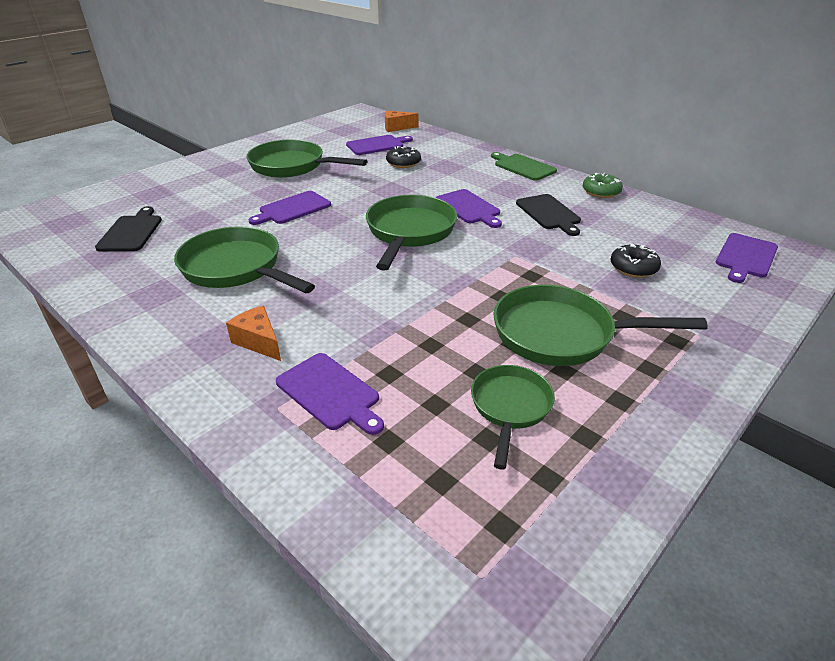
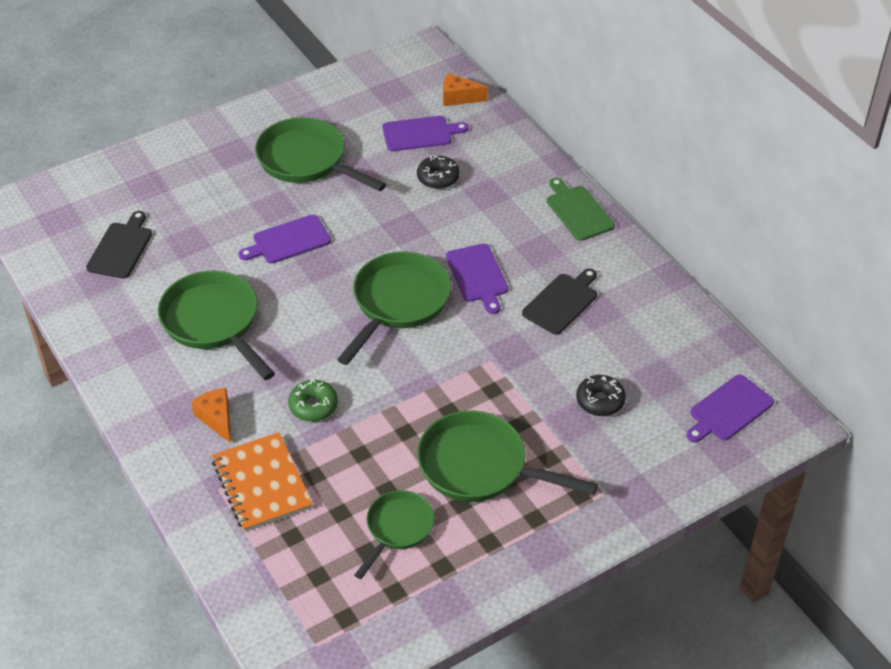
camera: 15 degrees right, 10 degrees up
purple cutting board [276,353,384,435] -> orange notebook [212,432,313,532]
black cutting board [516,194,581,236] -> black cutting board turned 135 degrees counterclockwise [522,268,597,335]
green donut [583,173,623,198] -> green donut moved to [288,380,338,422]

